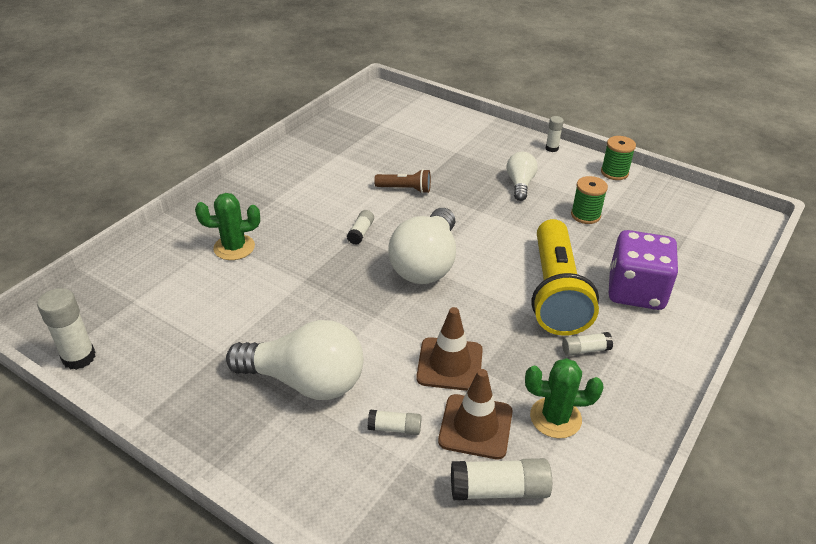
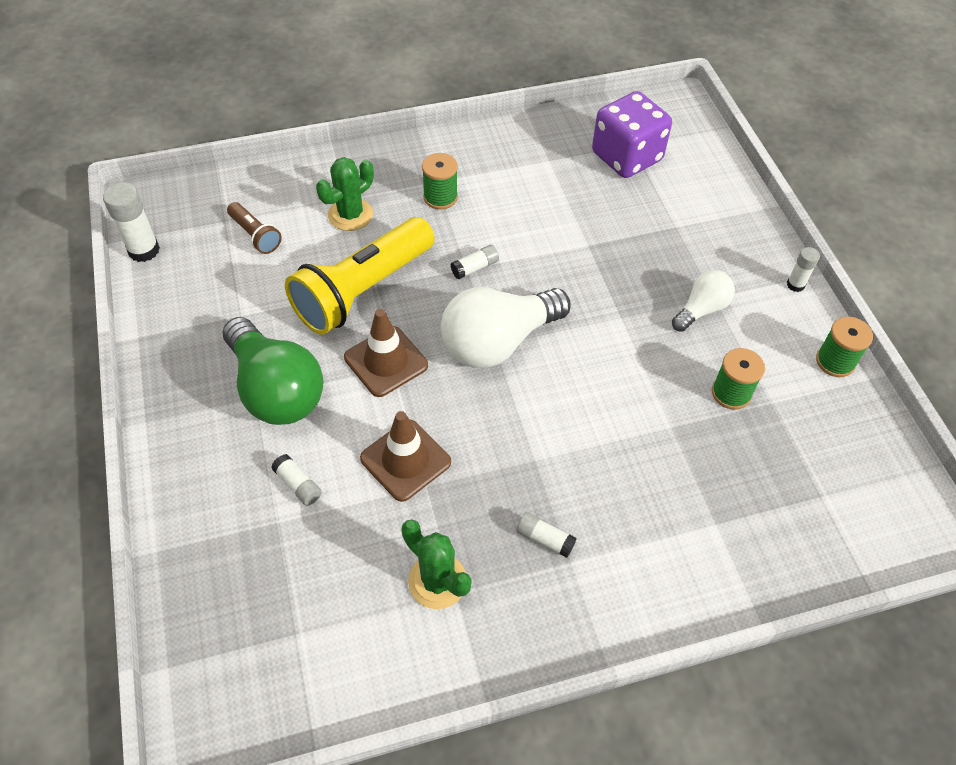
camera: 40 degrees right, 15 degrees up
green cactus [195,193,260,260] -> green cactus turned 75 degrees counterclockwise [316,157,374,231]
white light bulb [226,320,363,400] -> green light bulb [223,317,324,425]
brown flashlight [374,169,431,194] -> brown flashlight moved to [227,202,282,254]
brown traffic cone [438,369,513,459] -> brown traffic cone moved to [344,309,428,397]
white glue stick [451,458,552,500] -> none
yellow flashlight [531,219,599,336] -> yellow flashlight moved to [285,217,435,335]
purple dice [609,230,679,310] -> purple dice moved to [592,91,672,178]
none -> green spool [422,153,458,210]

